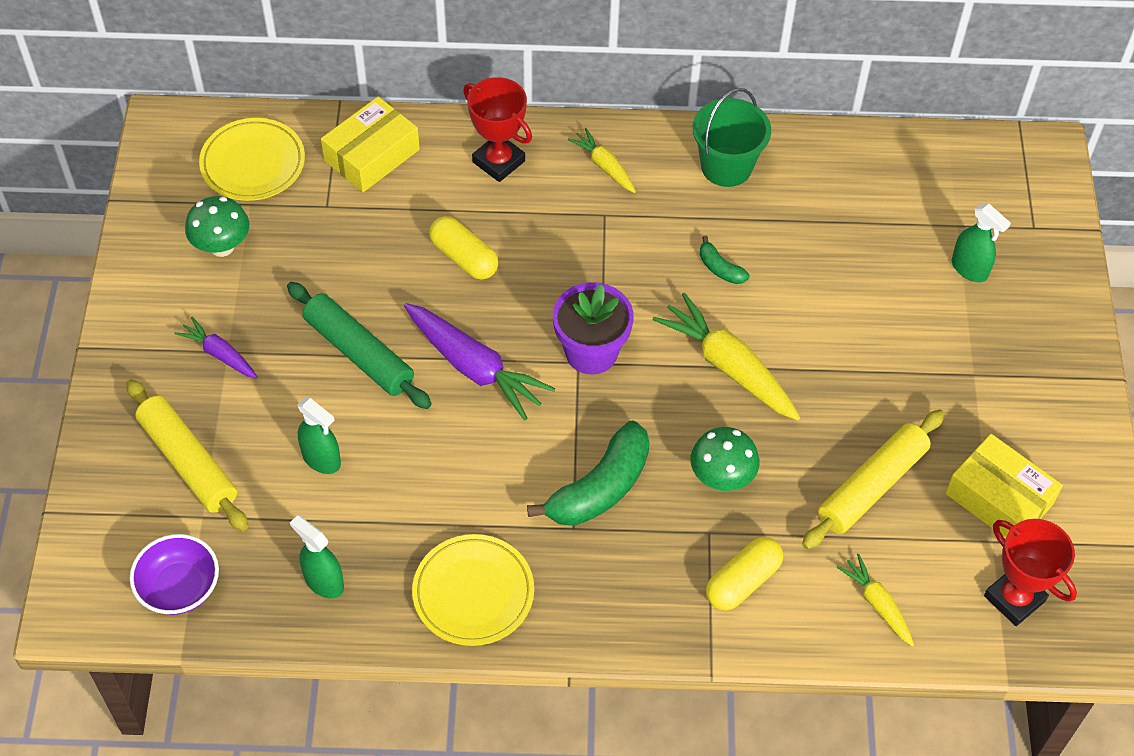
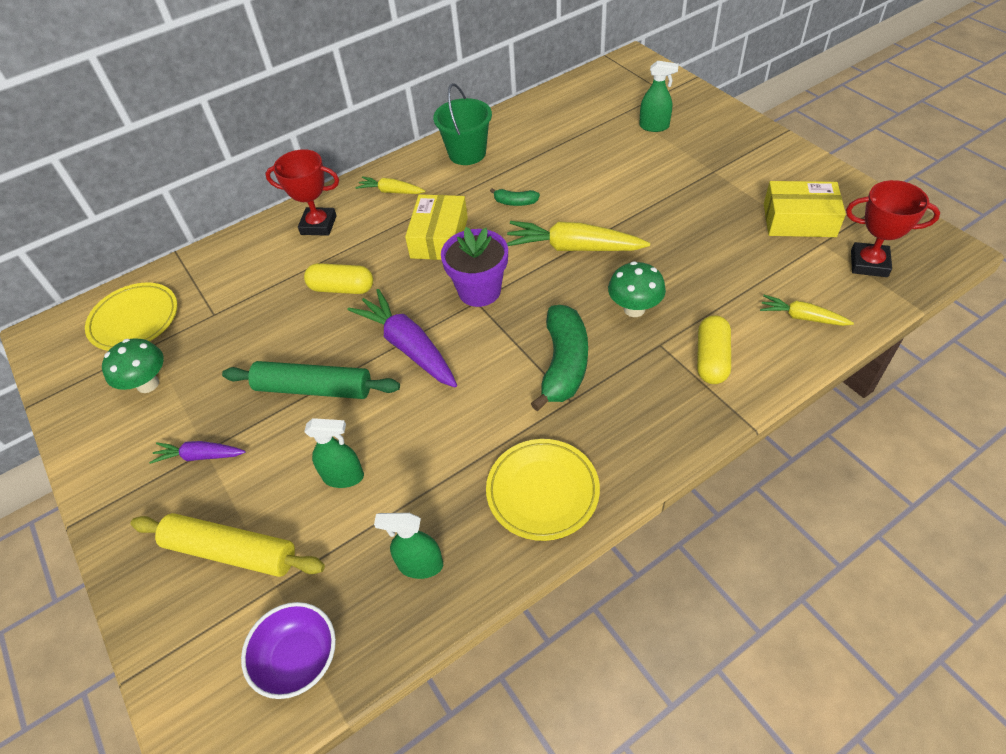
camera: 30 degrees left, 5 degrees down
yellow box [321,97,420,192] -> yellow box moved to [405,194,468,260]
purple carrot [404,303,555,420] -> purple carrot turned 135 degrees counterclockwise [348,289,457,388]
yellow rolling pin [802,409,945,549] -> none

